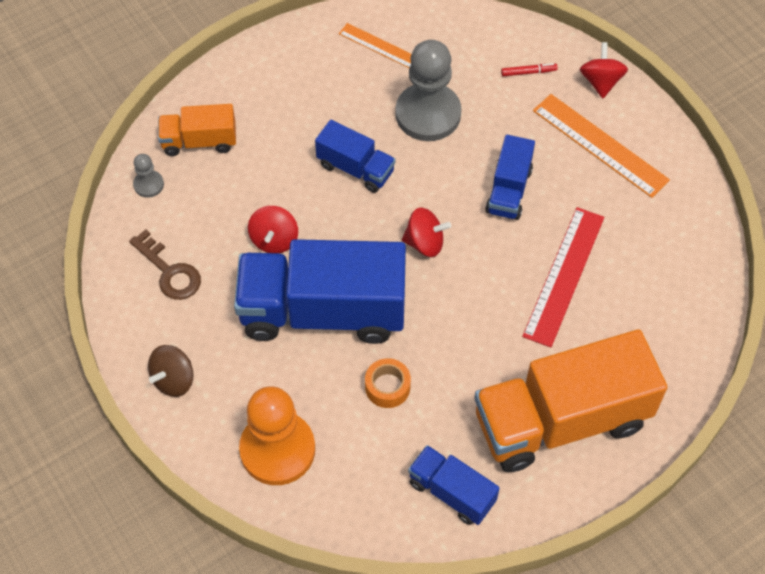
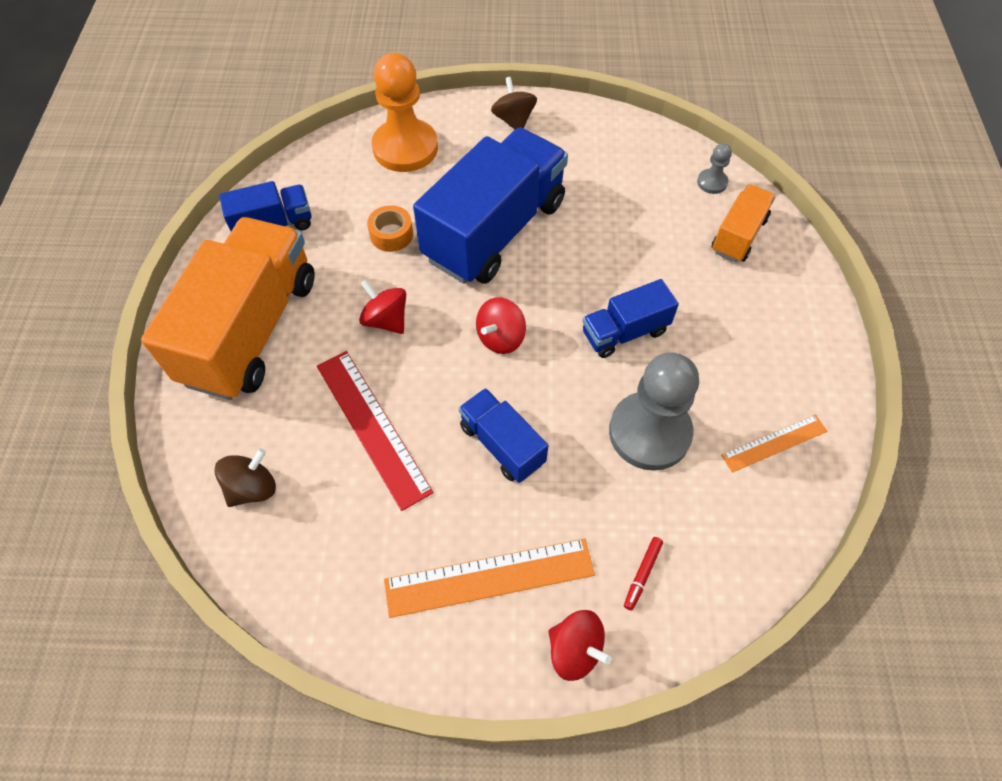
camera: 125 degrees right, 0 degrees up
brown key [129,229,201,300] -> none
red spinning top [248,206,298,253] -> red spinning top moved to [359,280,406,334]
none -> brown spinning top [214,448,276,507]

